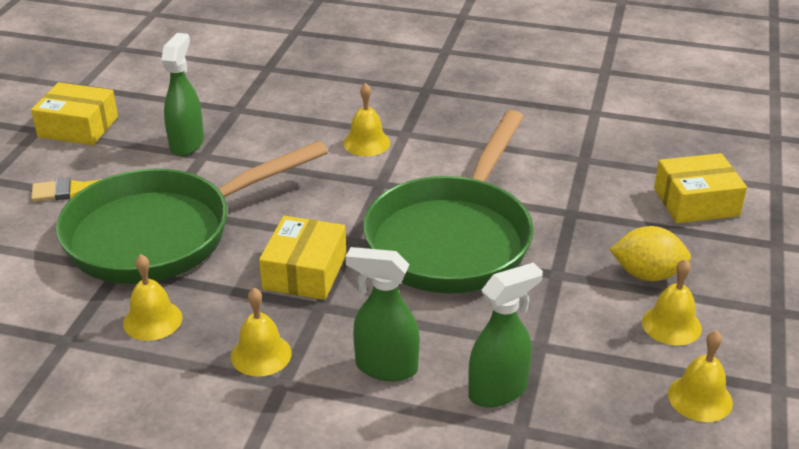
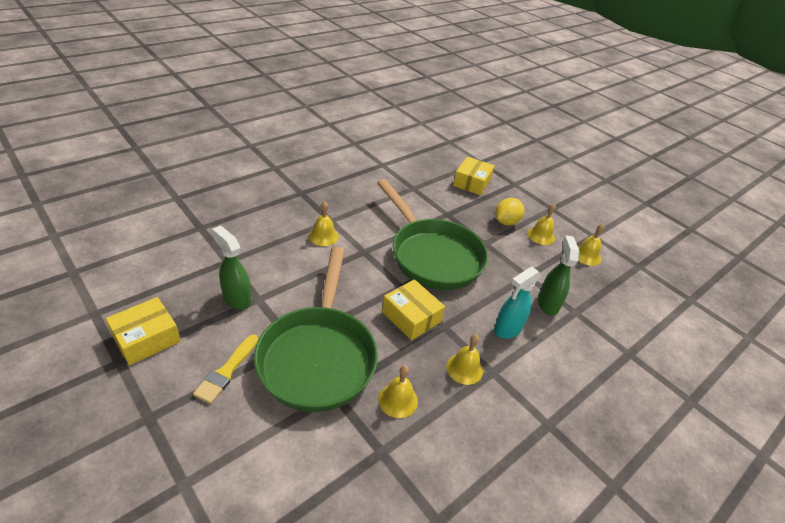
camera: 60 degrees left, 5 degrees up
green spray bottle [346,247,420,381] -> turquoise spray bottle [494,267,542,339]

